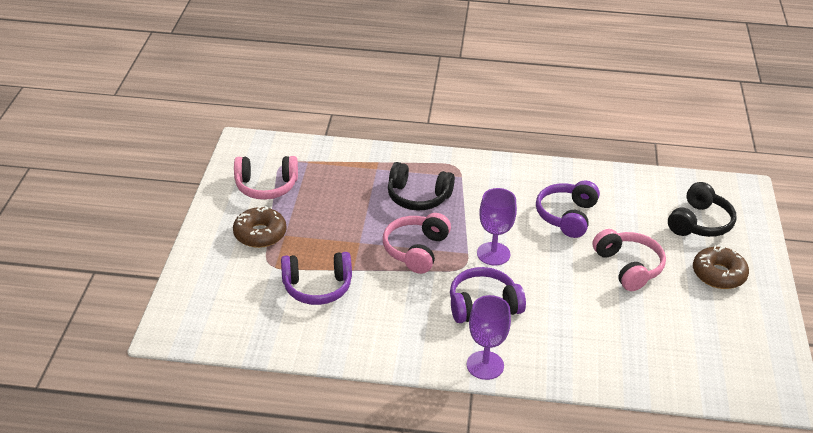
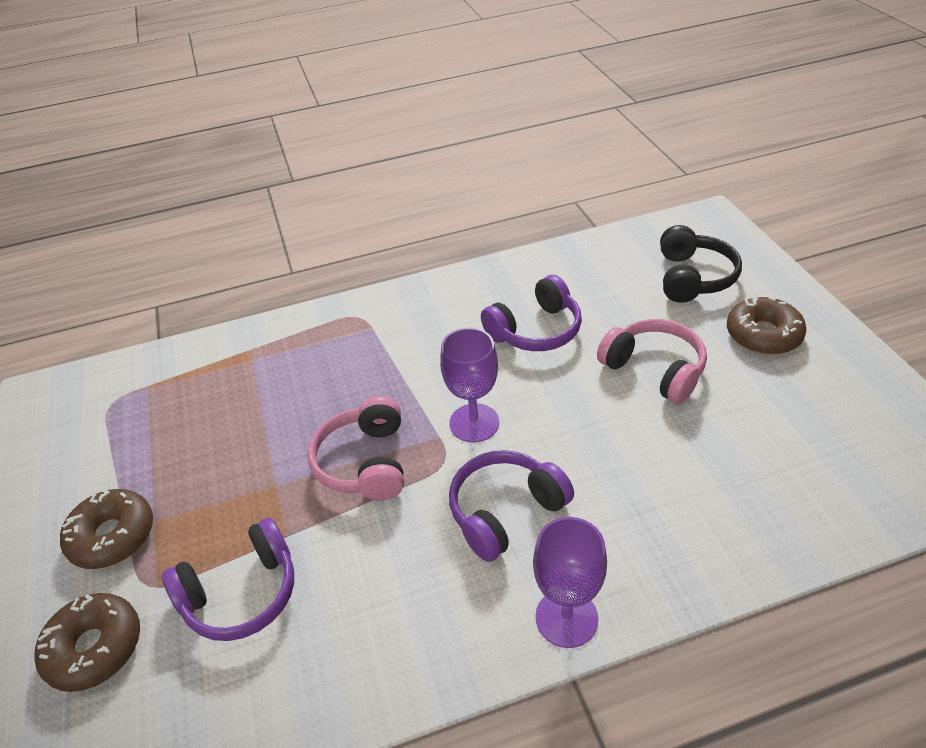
camera: 20 degrees left, 5 degrees up
pink headphones [234,156,298,200] -> none
black headphones [388,162,455,211] -> none
purple headphones [536,180,600,238] -> purple headphones turned 120 degrees counterclockwise [481,275,582,351]
none -> brown donut [34,593,140,692]

